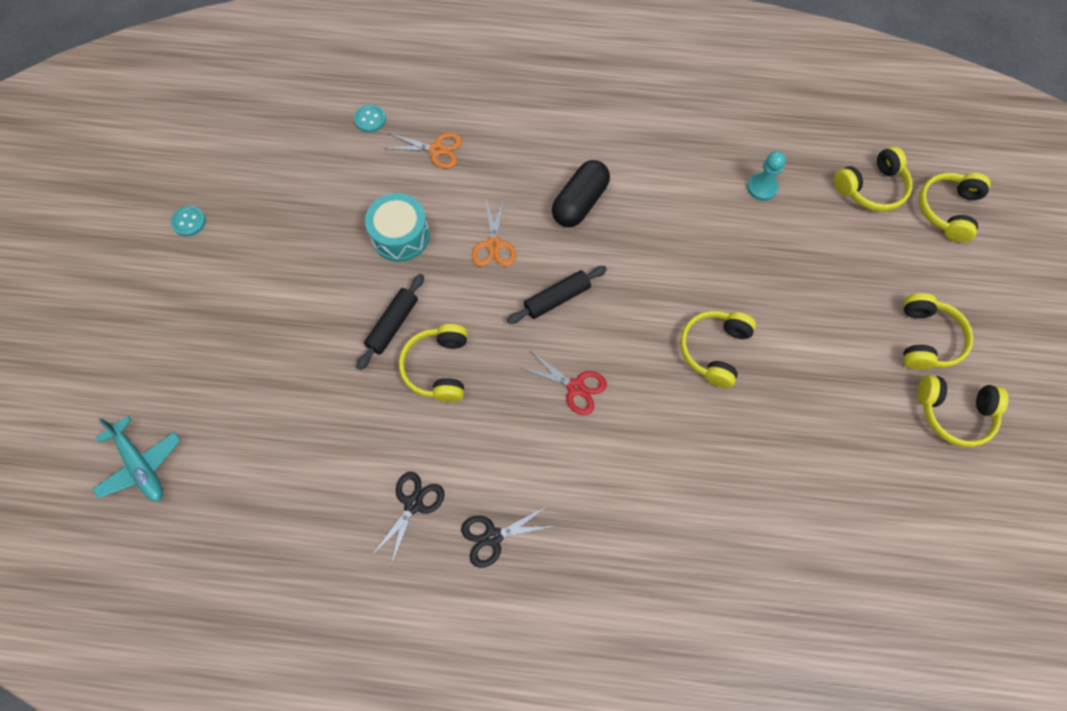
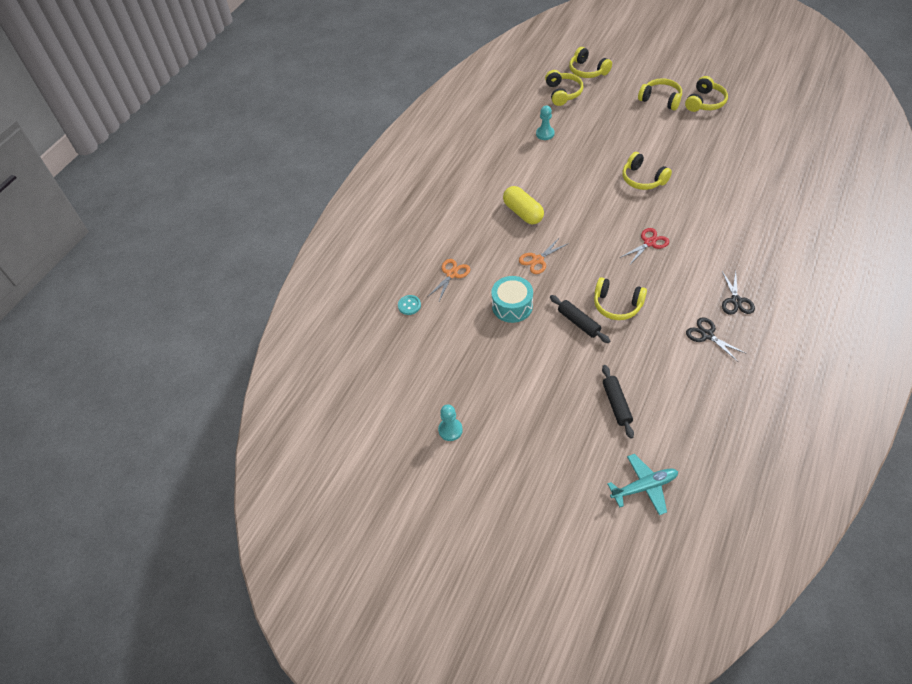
camera: 65 degrees left, 15 degrees down
turquoise button [171,206,206,237] -> turquoise pawn [438,405,463,441]
orange scissors [472,198,516,266] -> orange scissors turned 120 degrees clockwise [519,237,569,274]
black rolling pin [507,266,607,324] -> black rolling pin moved to [602,365,634,439]
black capsule [552,160,610,227] -> yellow capsule [503,186,544,224]

